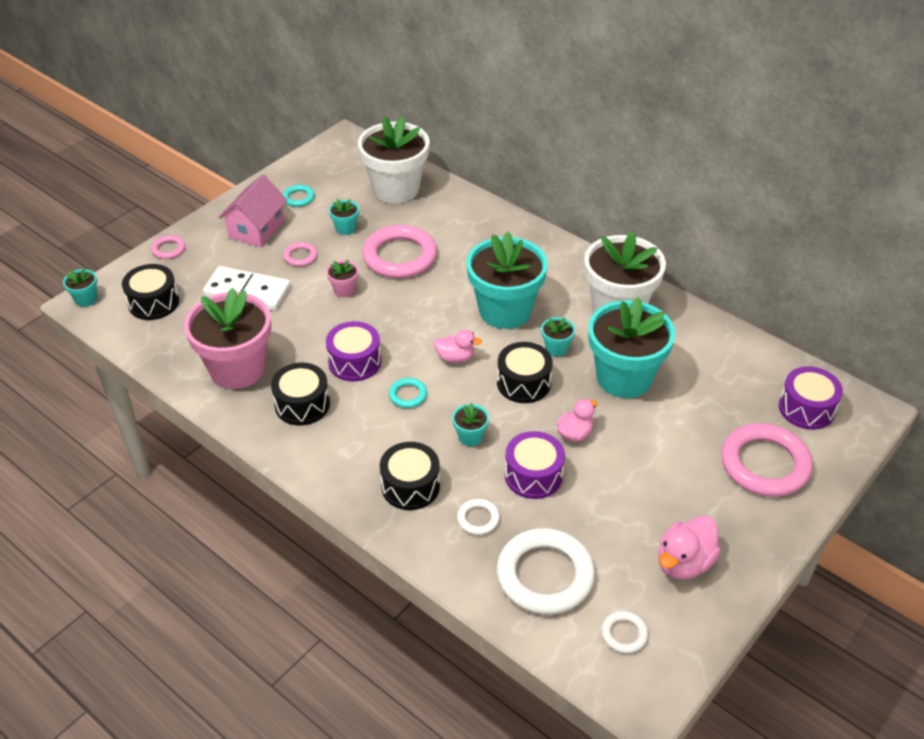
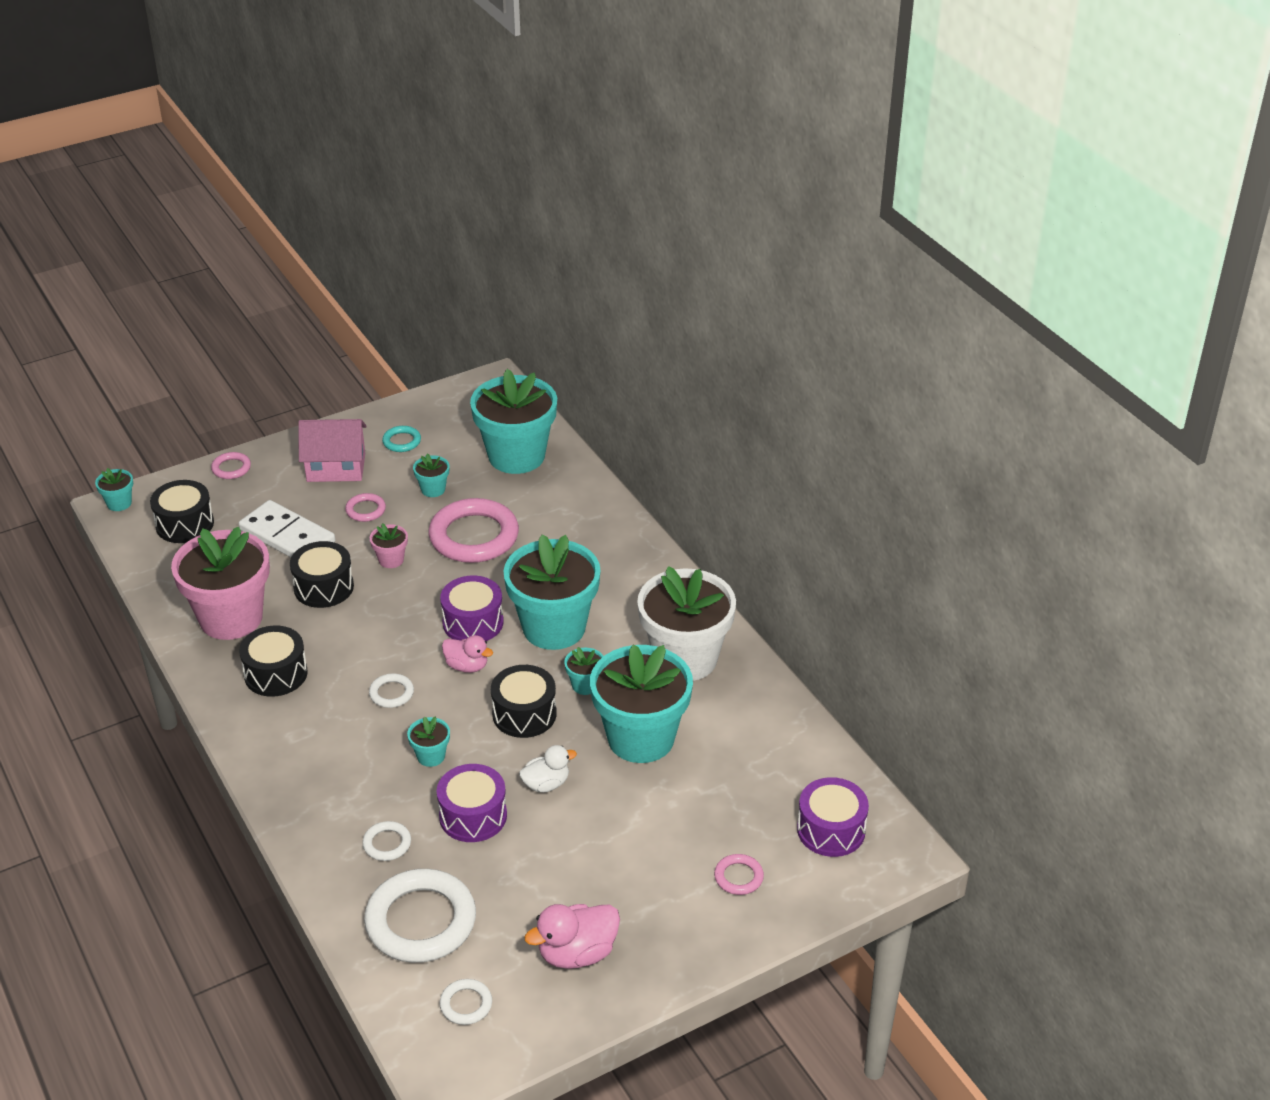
camera: 20 degrees right, 5 degrees down
pink house [218,174,288,247] -> pink house turned 45 degrees clockwise [298,419,367,482]
purple drum [326,321,381,382] -> purple drum moved to [440,576,504,641]
white flower pot [358,116,430,203] -> turquoise flower pot [470,369,557,474]
black drum [380,442,440,510] -> black drum moved to [290,541,354,608]
turquoise ring [389,378,427,408] -> white ring [369,674,414,708]
pink duck [557,399,597,442] -> white duck [519,745,577,792]
pink ring [721,423,813,497] -> pink ring [714,854,764,895], size x0.45

